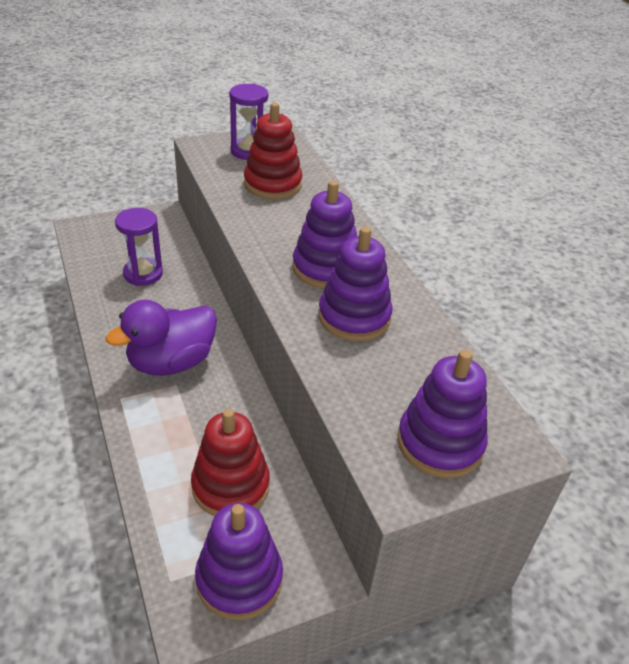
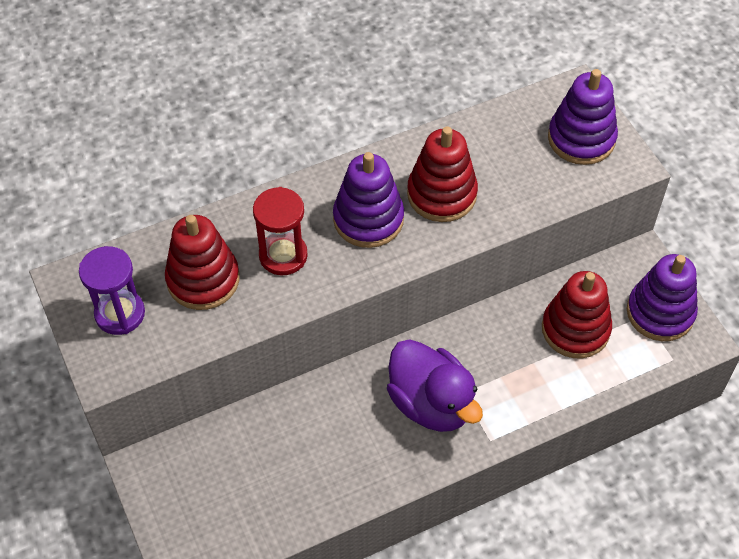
camera: 90 degrees left, 15 degrees up
purple hourglass [115,208,163,286] -> none
purple stacking toy [318,227,392,341] -> red stacking toy [407,126,478,222]
none -> red hourglass [253,187,308,275]

